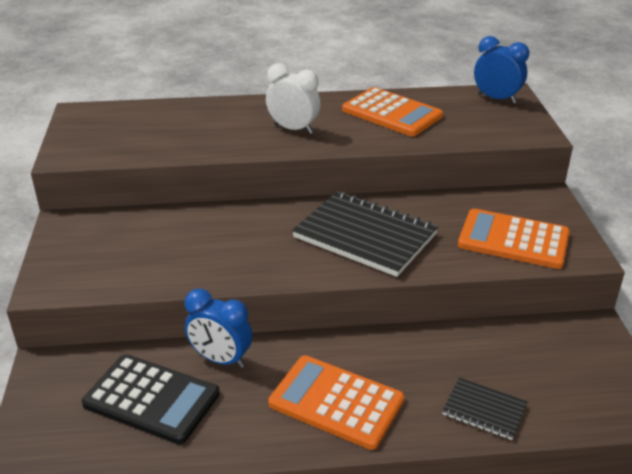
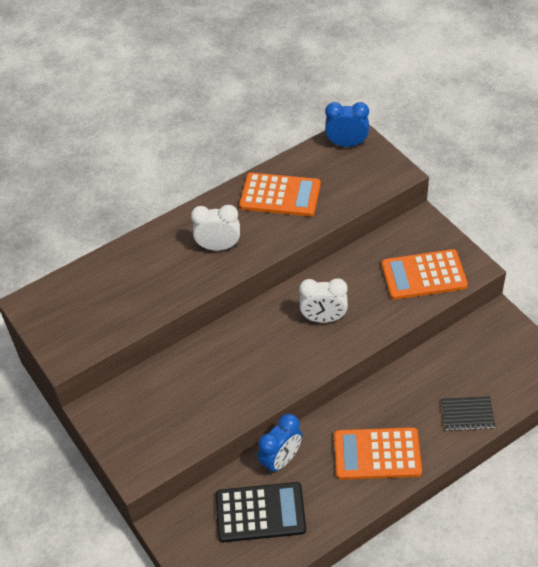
camera: 25 degrees left, 15 degrees up
blue clock [185,289,252,368] -> blue clock turned 45 degrees counterclockwise [258,414,302,474]
black notebook [292,191,438,277] -> white clock [299,278,348,323]

